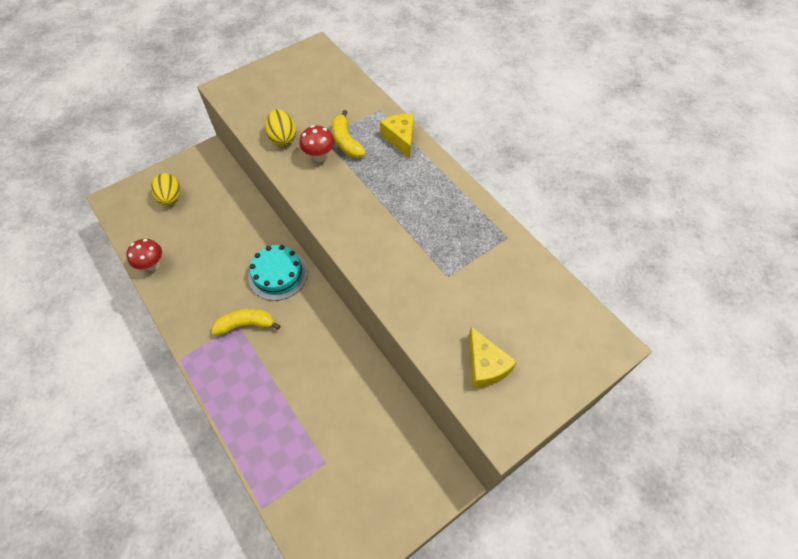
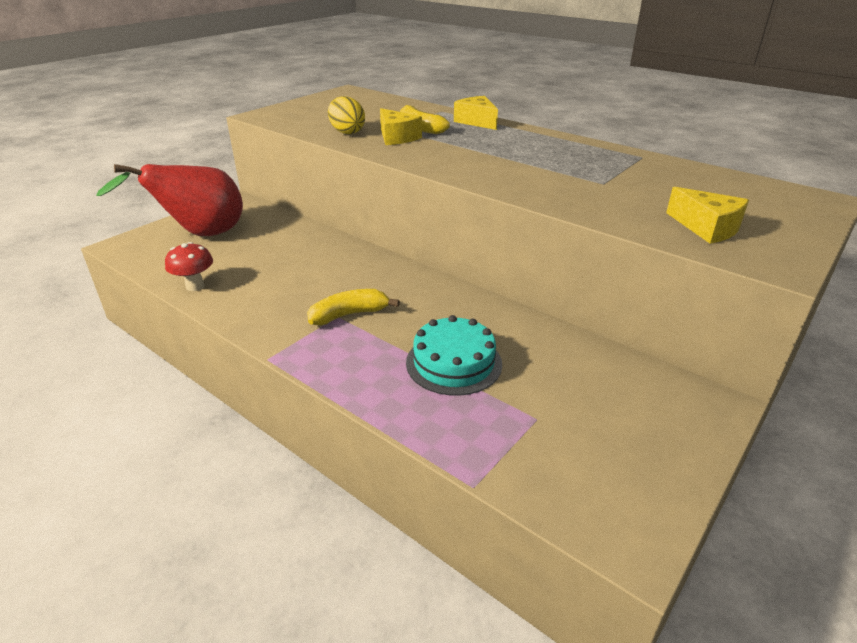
camera: 15 degrees left, 25 degrees down
yellow egg [151,173,180,205] -> red pear [96,164,243,236]
turquoise cake [248,245,308,301] -> turquoise cake moved to [406,315,502,396]
red mushroom [299,125,335,162] -> yellow cheese [380,108,422,145]

